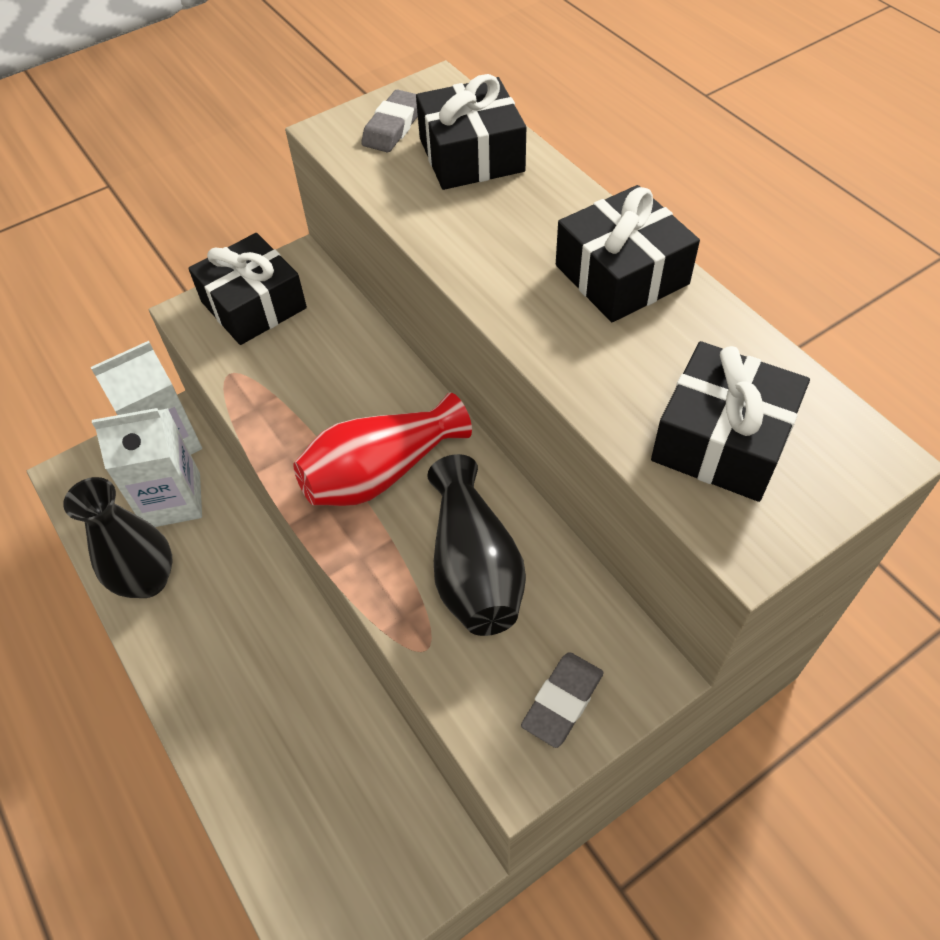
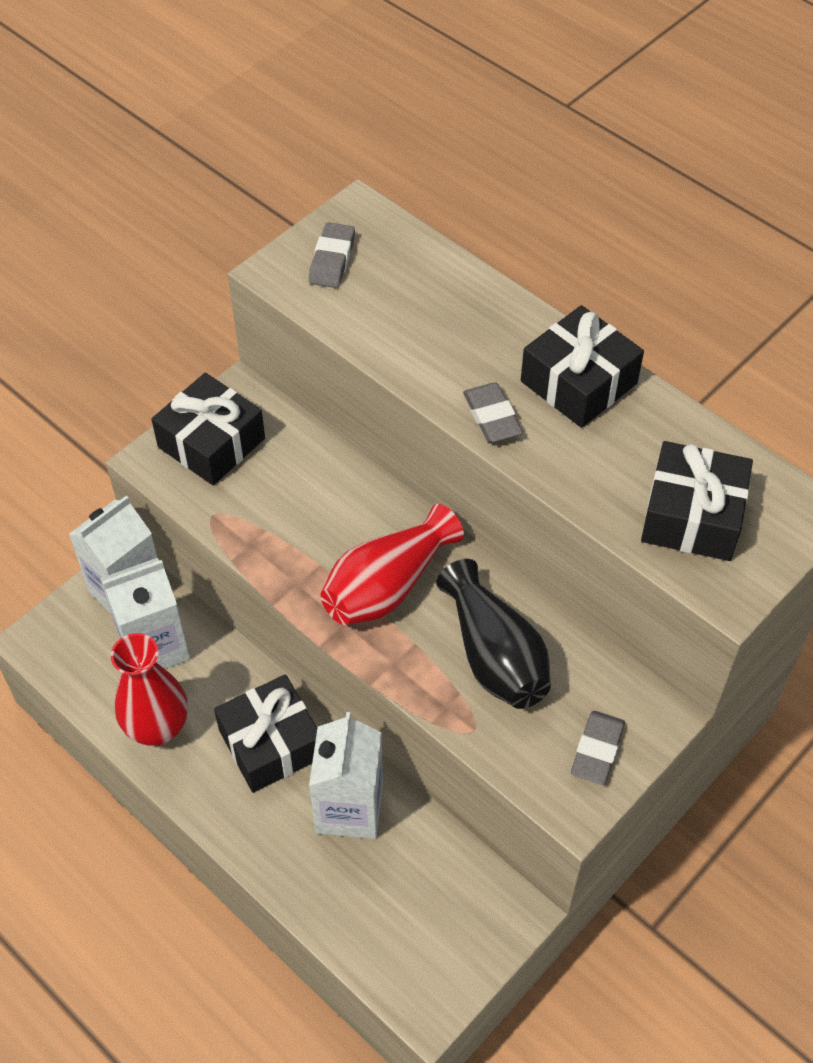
camera: 15 degrees left, 0 degrees up
black vase [63,477,172,598] -> red vase [111,633,188,746]
black gift [416,74,526,190] -> black gift moved to [214,674,317,793]
none -> white carton [309,712,383,839]
none -> grey eraser [463,382,523,442]

